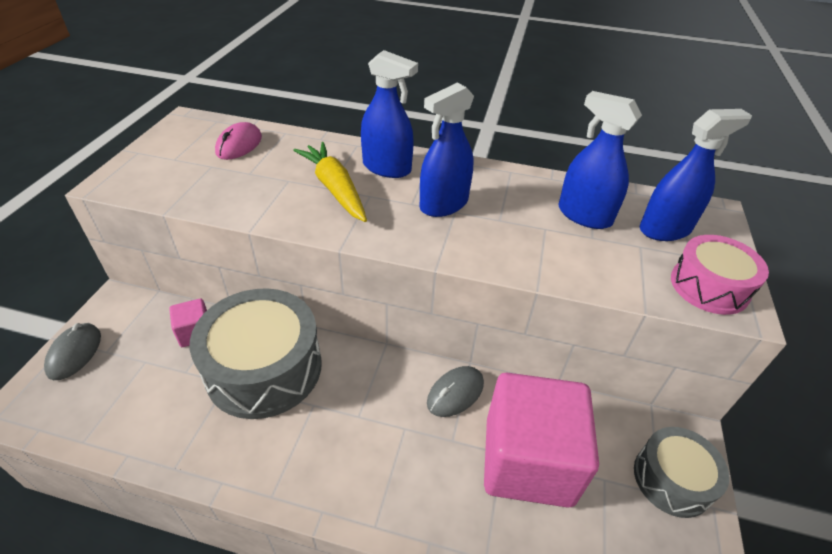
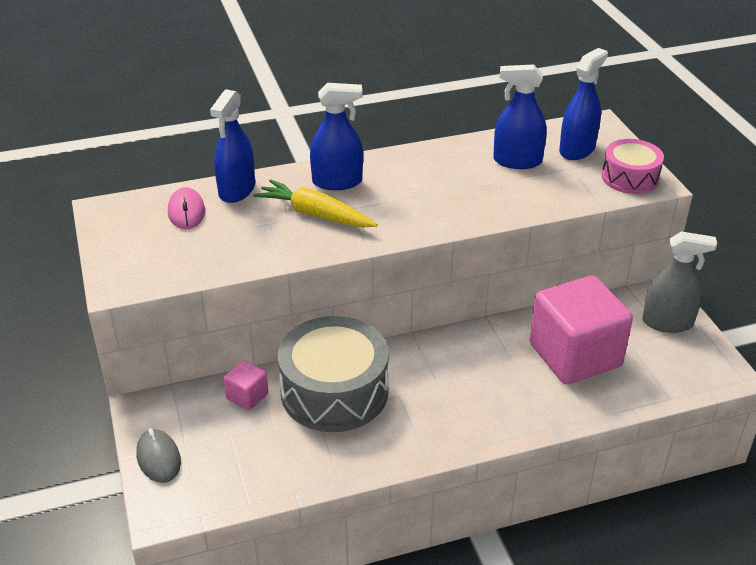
camera: 30 degrees left, 5 degrees down
blue spray bottle [420,83,474,217] -> blue spray bottle moved to [210,89,255,203]
grey mouse [427,366,484,417] -> none
grey drum [634,427,729,518] -> grey spray bottle [642,231,717,333]

